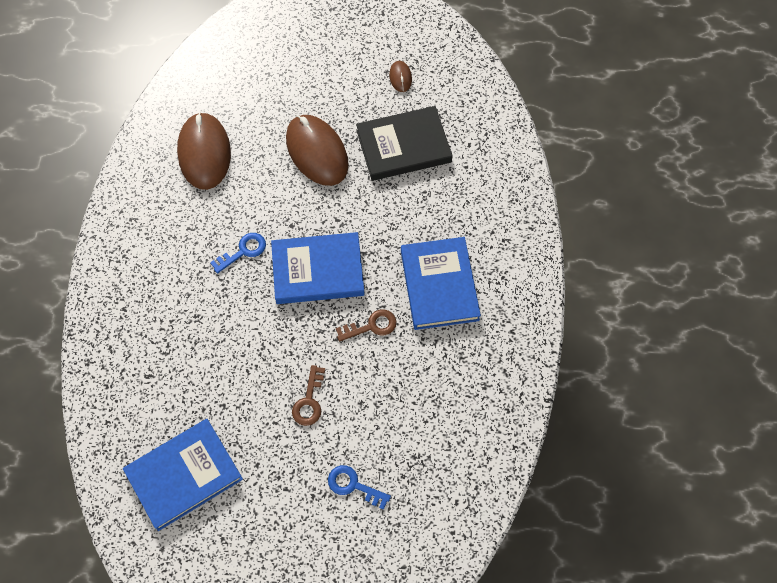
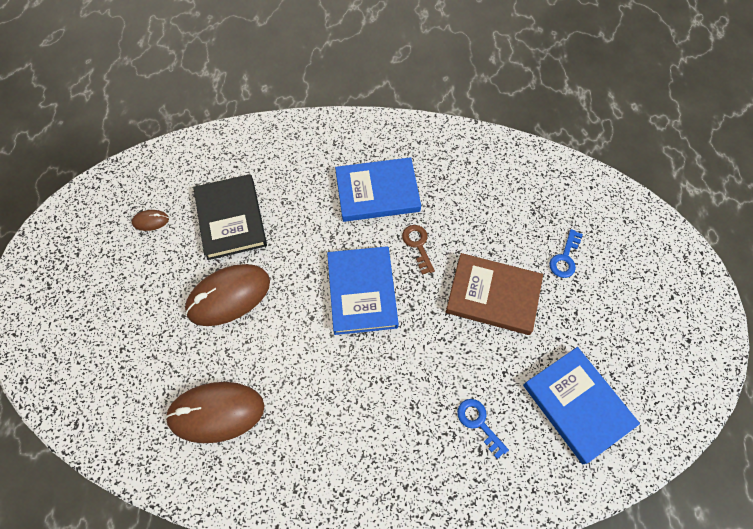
camera: 90 degrees left, 0 degrees up
blue key [210,233,266,274] -> blue key moved to [457,399,509,459]
brown key [292,365,325,426] -> brown book [446,253,543,335]

